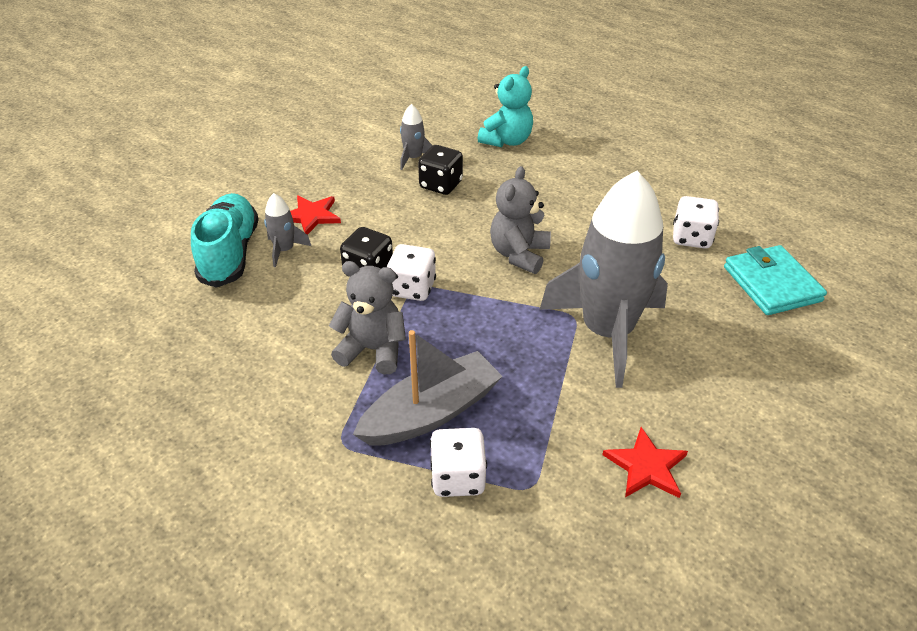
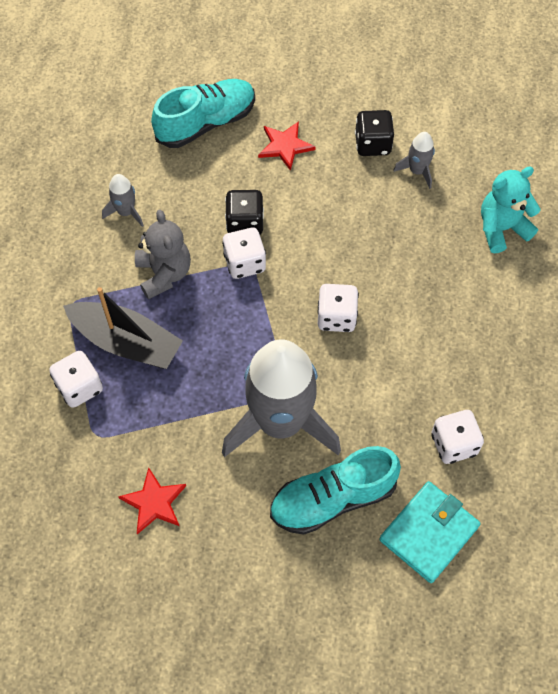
camera: 60 degrees right, 20 degrees up
grey rocket [264,193,311,267] -> grey rocket moved to [102,174,144,227]
grey boat [353,330,503,446] -> black boat [63,287,183,369]
black dice [418,145,463,195] -> black dice moved to [355,110,394,156]
turquoise teddy bear [478,66,533,147] -> turquoise teddy bear turned 150 degrees clockwise [481,166,541,254]
grey teddy bear [490,166,551,274] -> white dice [318,284,359,332]
none -> turquoise shoe [270,446,401,535]

